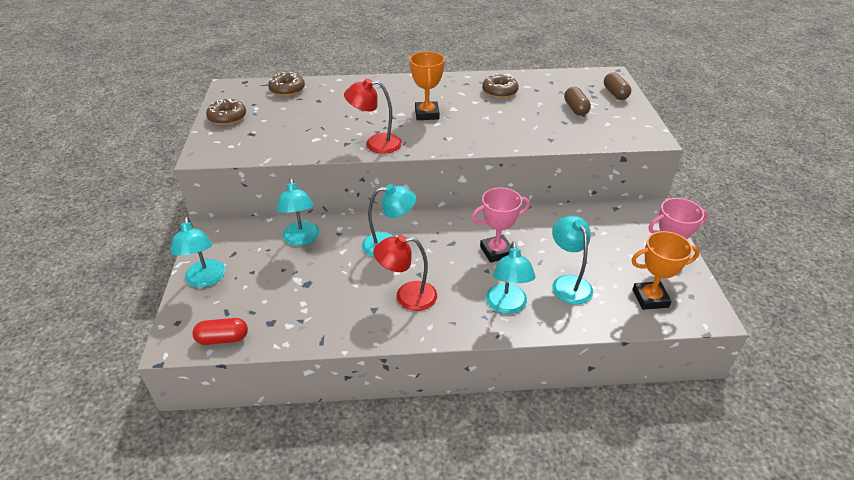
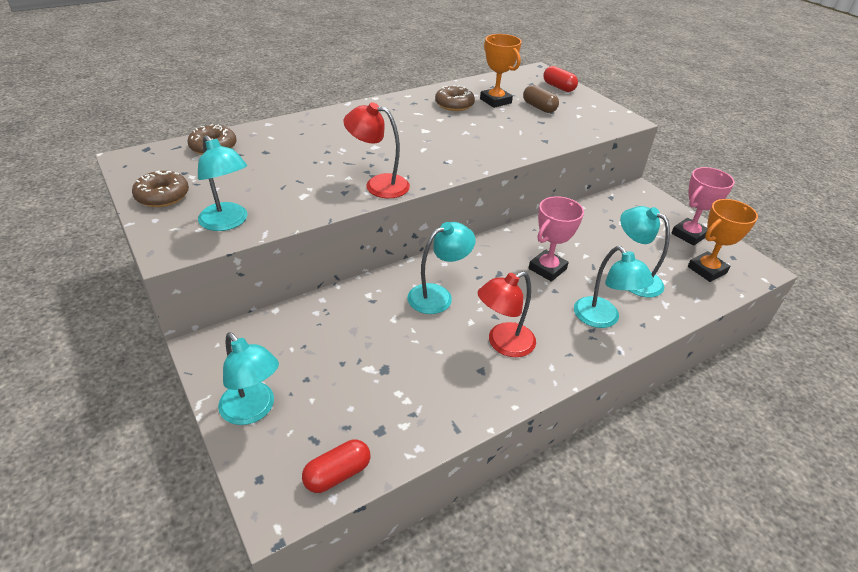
camera: 30 degrees left, 0 degrees up
turquoise lamp [276,178,320,246] -> turquoise lamp moved to [198,135,247,231]
red lamp [344,78,402,154] -> red lamp turned 45 degrees clockwise [343,102,410,198]
orange trophy [410,51,445,120] -> orange trophy moved to [480,34,522,108]
brown capsule [604,72,631,100] -> red capsule [543,66,578,92]

